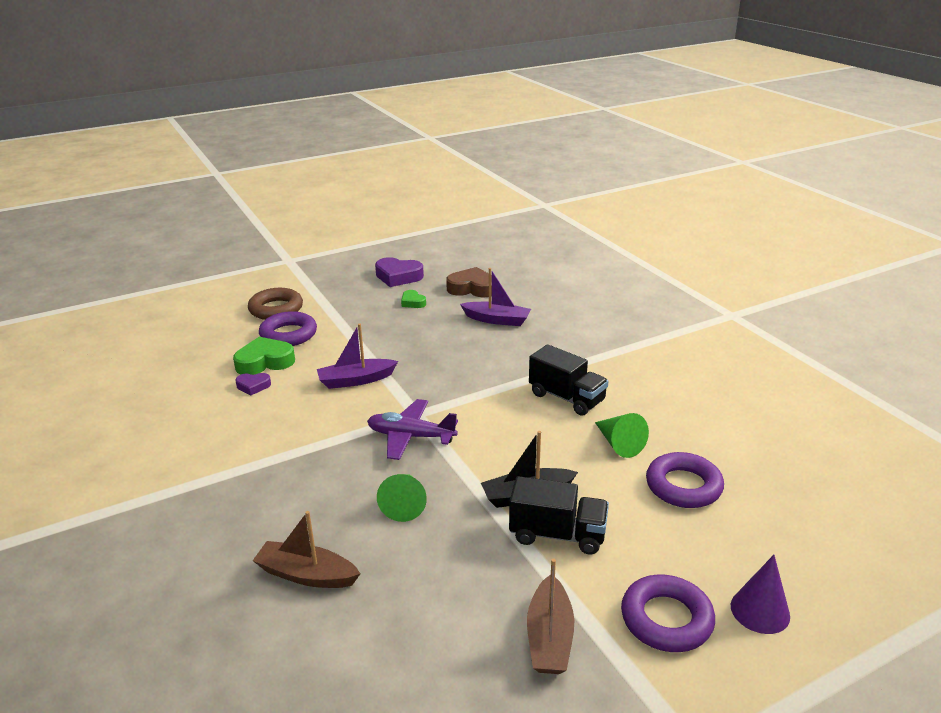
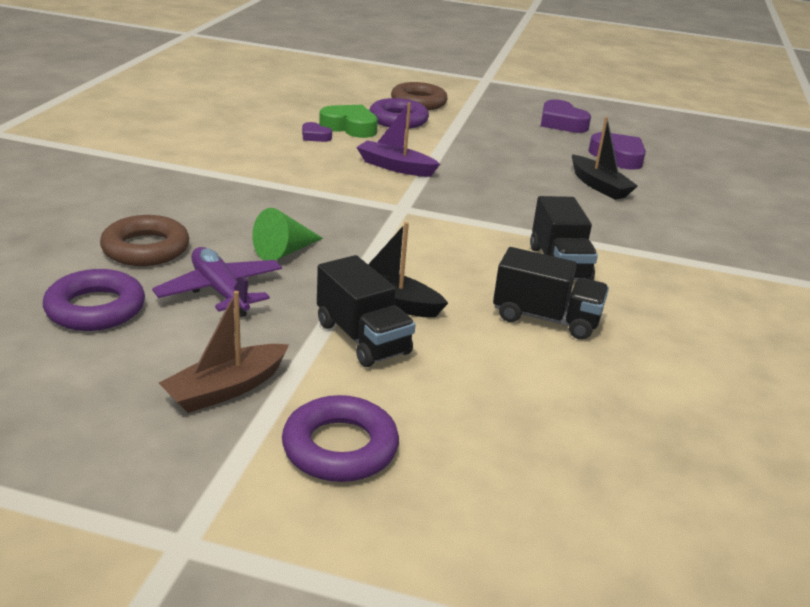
camera: 40 degrees right, 0 degrees up
brown boat [253,511,360,588] -> brown ring [100,215,189,266]
purple plane [367,399,458,460] -> purple plane moved to [152,247,282,317]
green heart [401,290,426,308] -> none
brown heart [446,267,492,297] -> purple heart [588,132,646,170]
purple boat [460,268,531,326] -> black boat [572,117,638,200]
green cone [595,413,649,458] -> black truck [493,247,609,340]
purple ring [646,452,724,508] -> purple ring moved to [43,269,145,331]
purple cone [731,555,790,634] -> none

